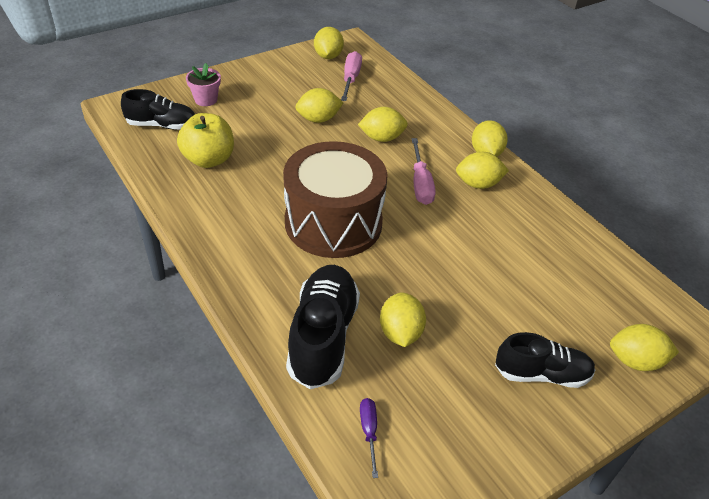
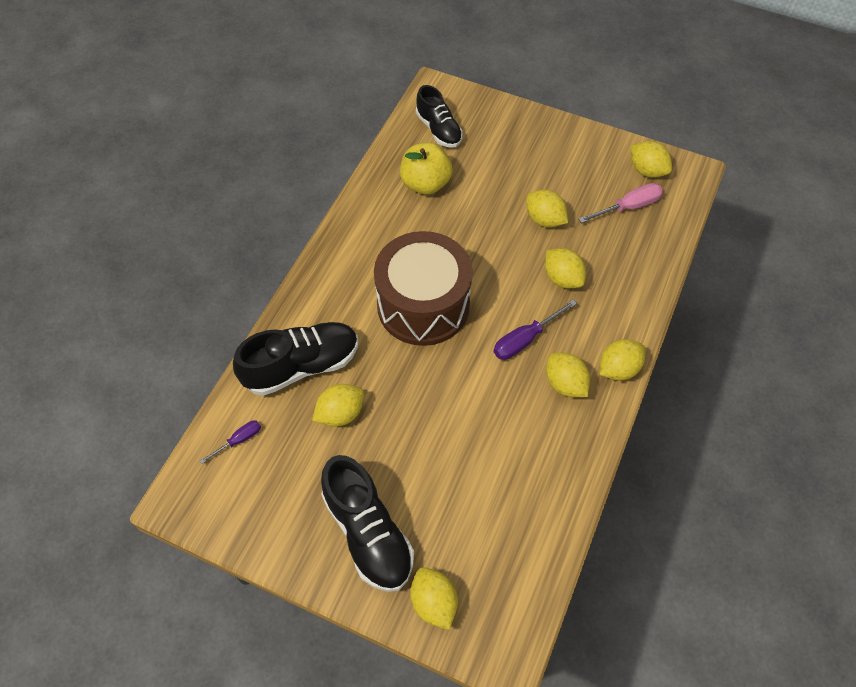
camera: 60 degrees right, 15 degrees up
pink flower pot [186,63,221,106] -> none
yellow lemon [314,27,344,59] -> yellow lemon turned 75 degrees clockwise [630,141,672,178]
pink screwdriver [411,138,436,205] -> purple screwdriver [493,300,577,360]
black shoe [495,332,595,388] -> black shoe [321,455,414,592], size x1.52

